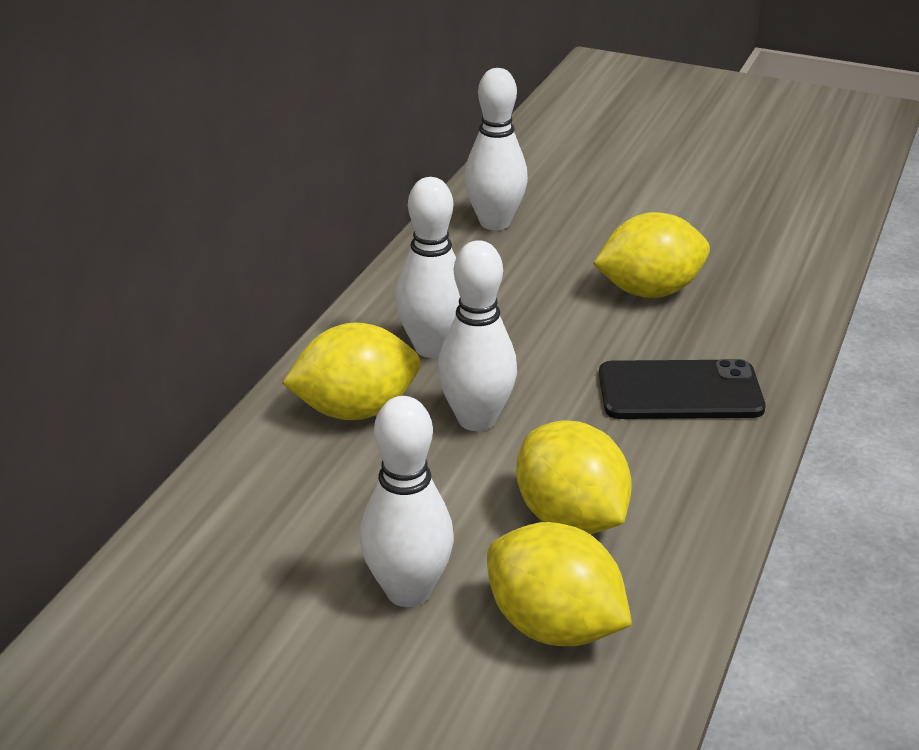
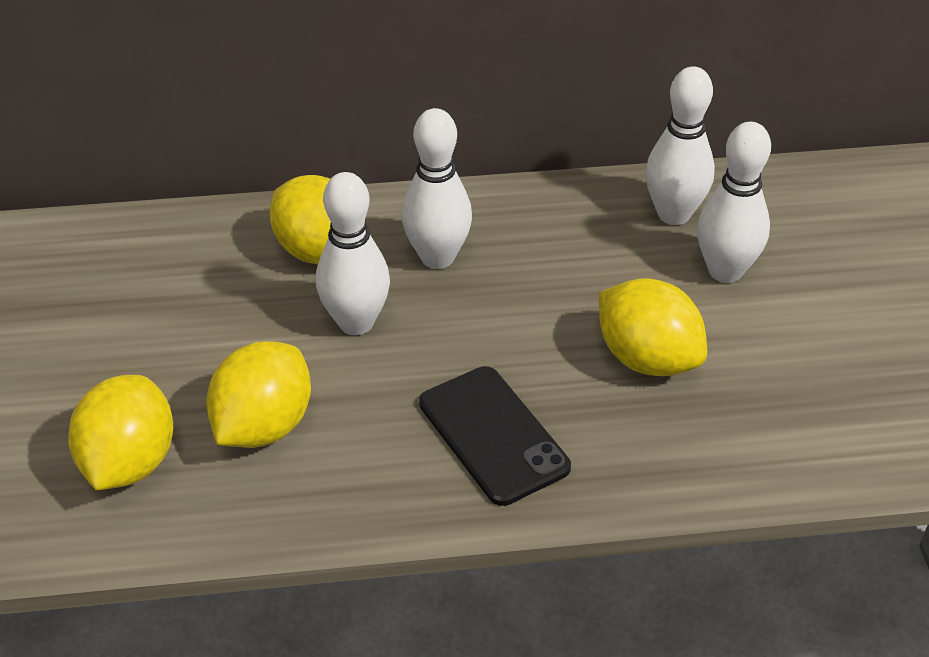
camera: 60 degrees right, 10 degrees up
white bowling pin [360,396,454,607] -> white bowling pin moved to [697,122,771,283]

